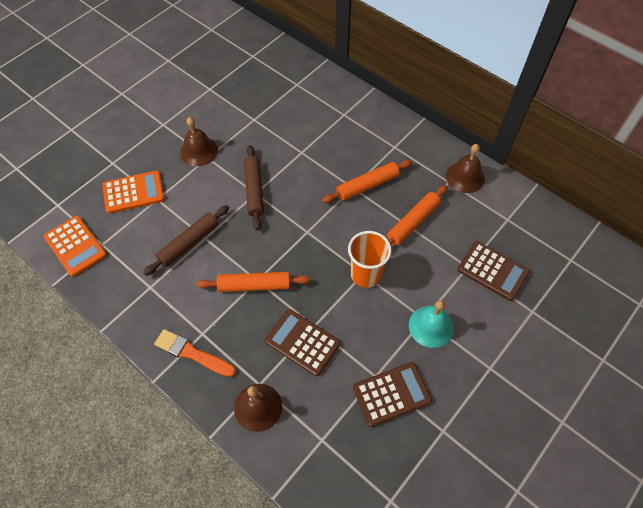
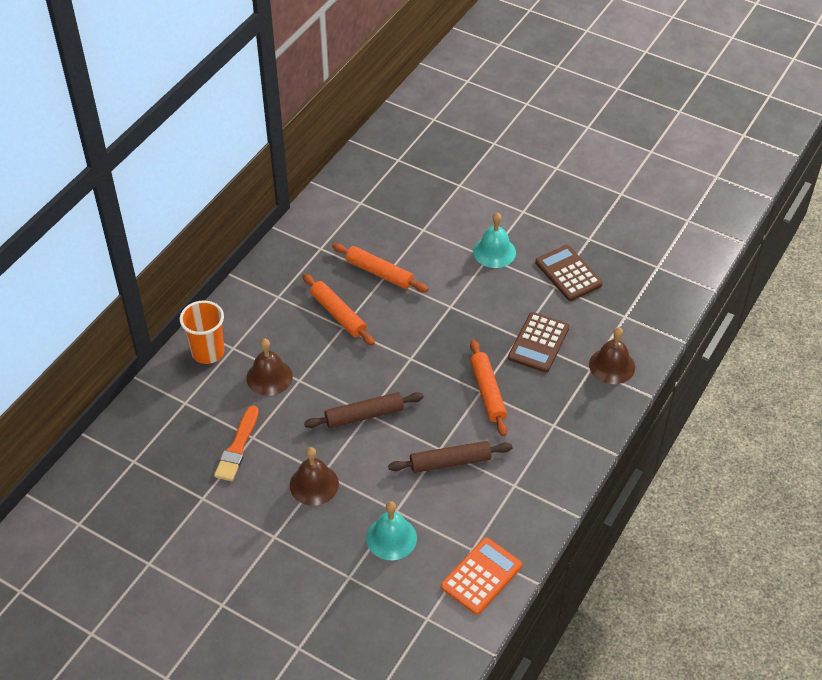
camera: 100 degrees left, 10 degrees down
orange calculator [103,171,164,214] -> turquoise bell [366,501,417,560]
brown rolling pin [143,205,229,276] -> brown rolling pin turned 45 degrees counterclockwise [388,441,512,473]
orange brush [154,329,236,377] -> orange brush moved to [214,405,259,481]
orange cup [348,231,391,288] -> orange cup moved to [180,300,225,364]
brown bell [446,144,485,193] -> brown bell moved to [246,339,293,396]
brown calculator [458,241,530,301] -> none

